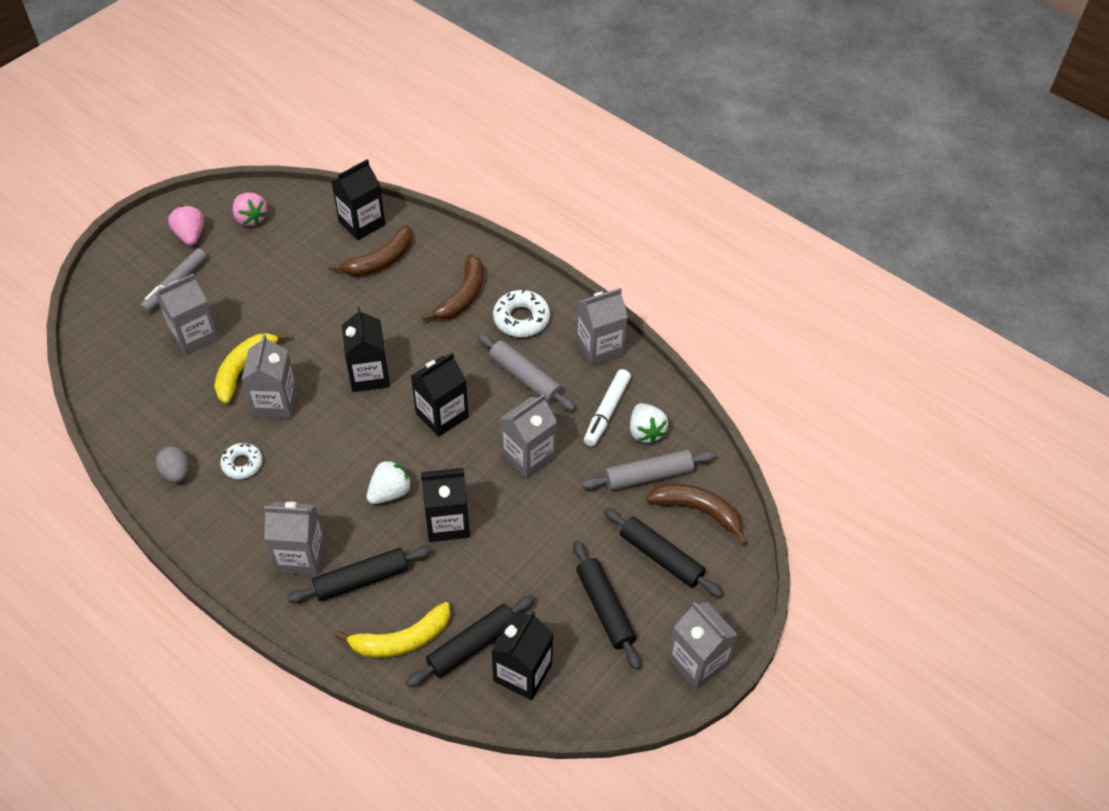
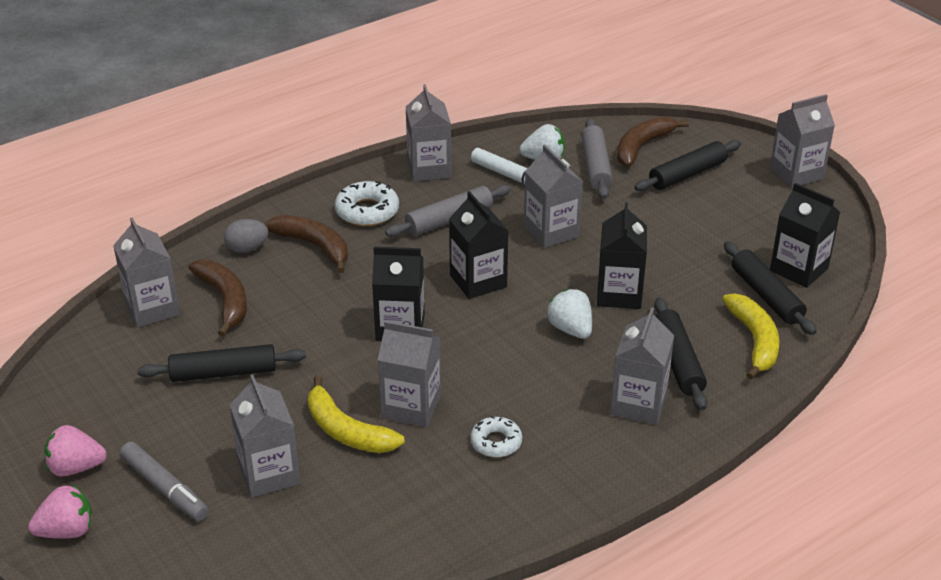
camera: 75 degrees left, 15 degrees down
grey egg [156,446,189,483] -> grey egg moved to [224,219,268,253]
pink strawberry [233,193,267,226] -> pink strawberry moved to [28,485,92,539]
black carton [331,159,385,240] -> grey carton [113,217,180,327]
black rolling pin [573,540,641,670] -> black rolling pin moved to [137,344,306,382]

